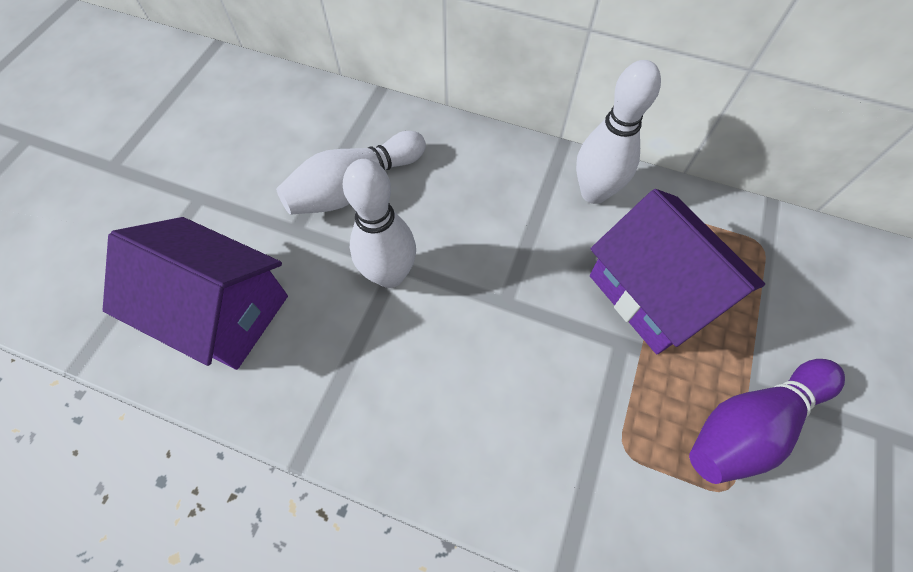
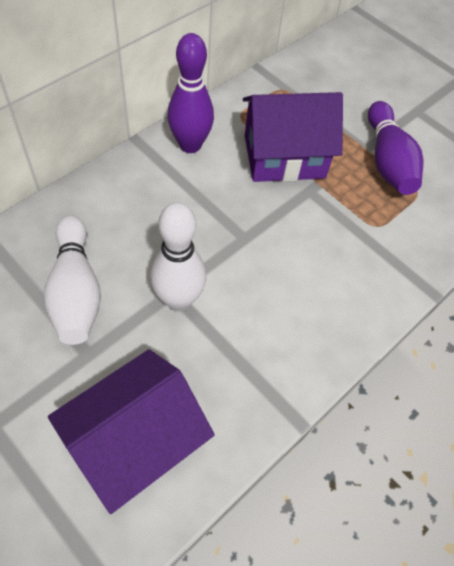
camera: 70 degrees left, 5 degrees down
white bowling pin [576,60,661,204] -> purple bowling pin [167,33,214,153]

